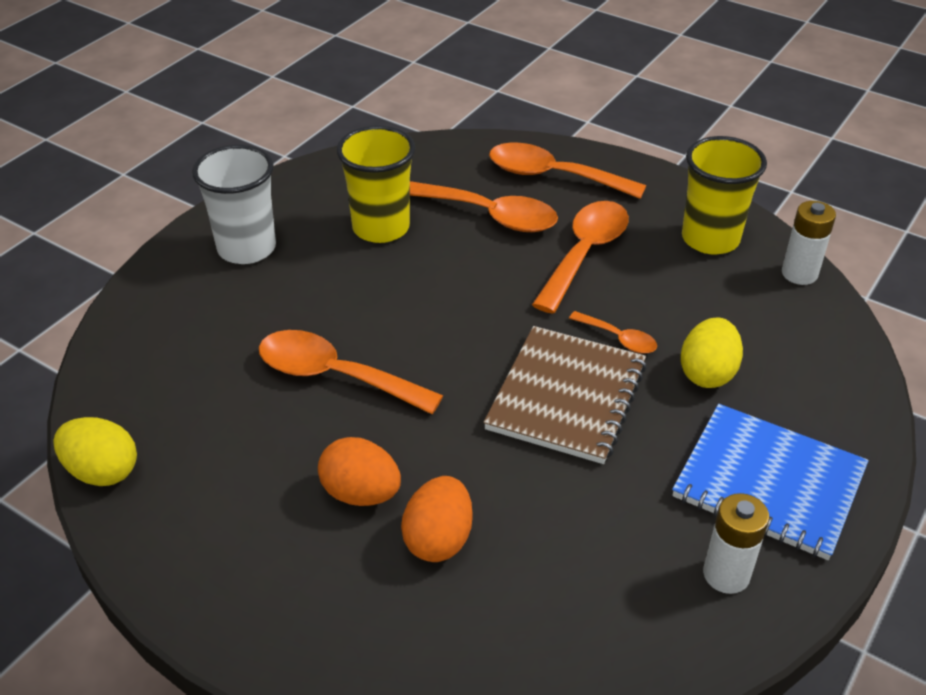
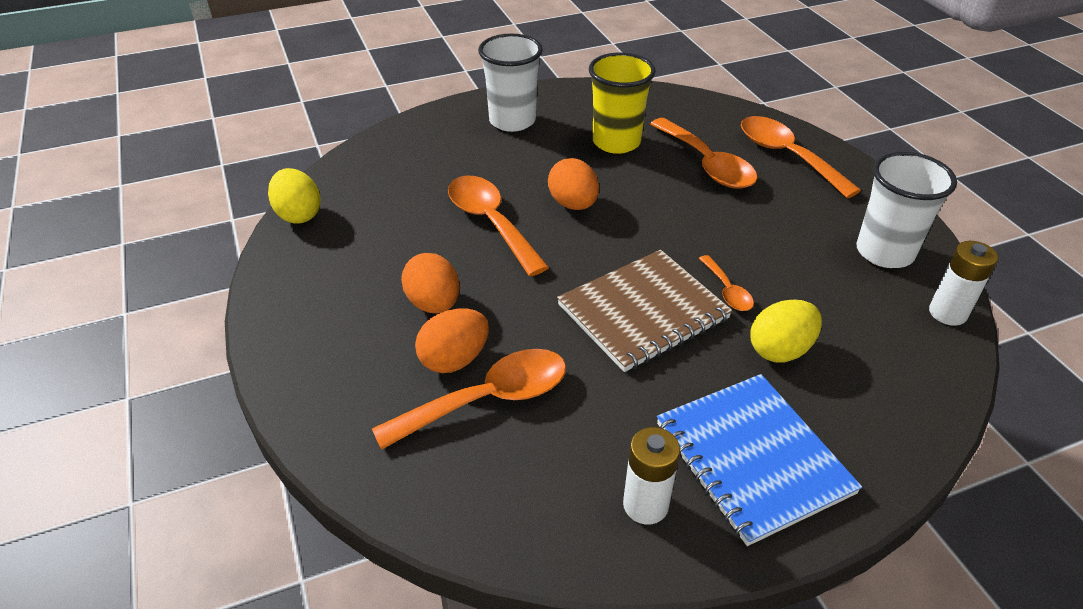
camera: 35 degrees right, 0 degrees up
orange spoon [532,201,629,314] -> orange spoon moved to [372,349,566,450]
yellow cup [682,136,767,254] -> white cup [856,152,957,268]
none -> orange egg [548,158,599,210]

